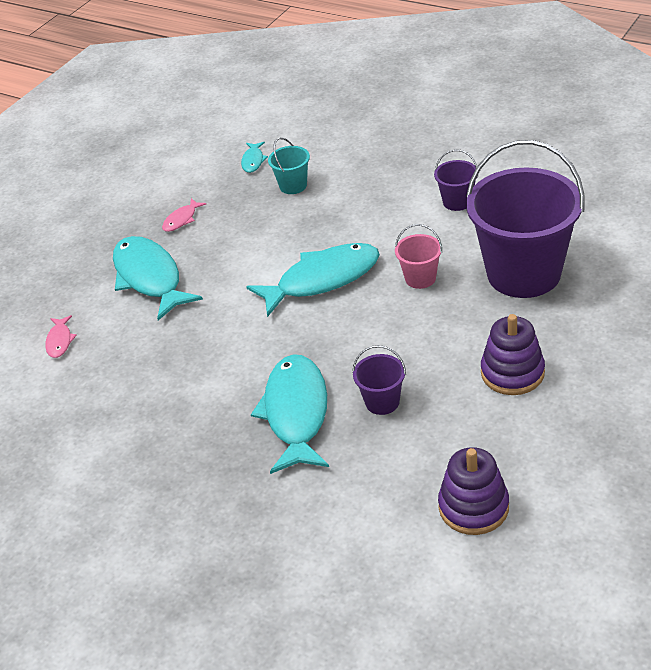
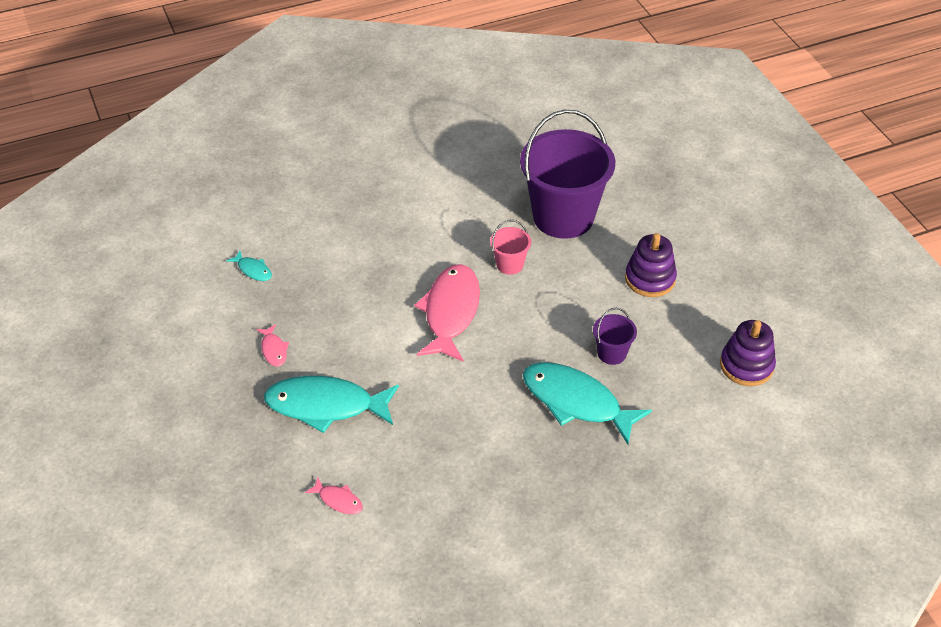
camera: 60 degrees left, 5 degrees up
turquoise fish [246,243,380,317] -> pink fish [414,264,480,362]
turquoise bucket [268,138,310,194] -> none
purple bucket [434,149,478,211] -> none

